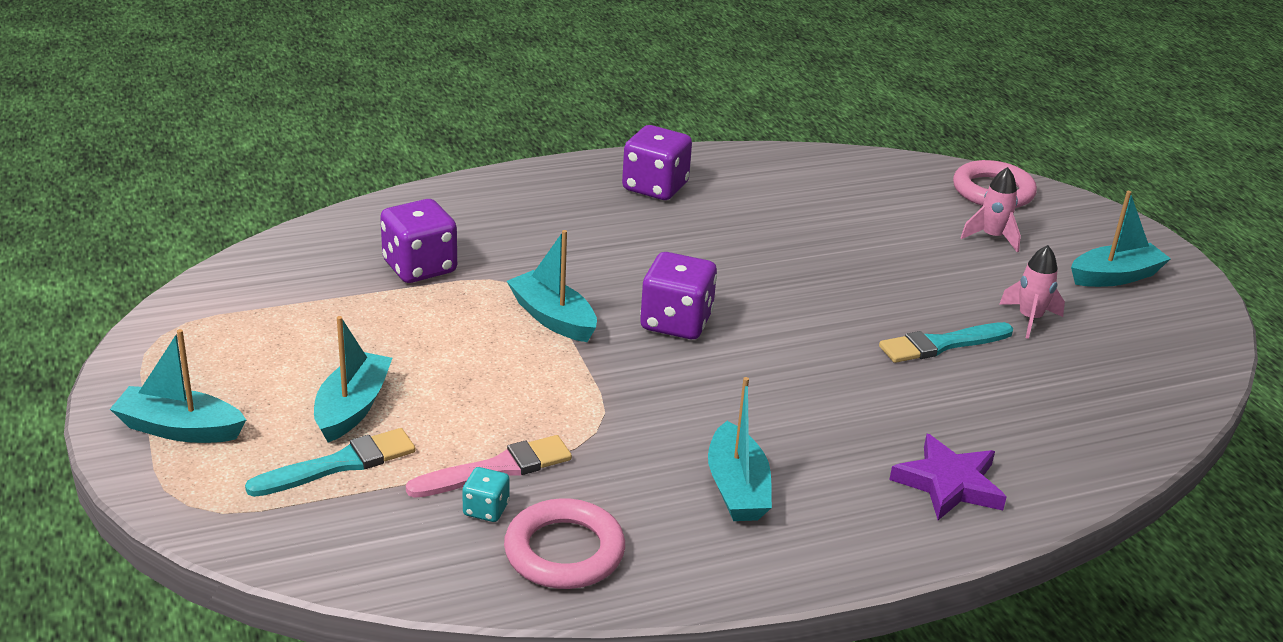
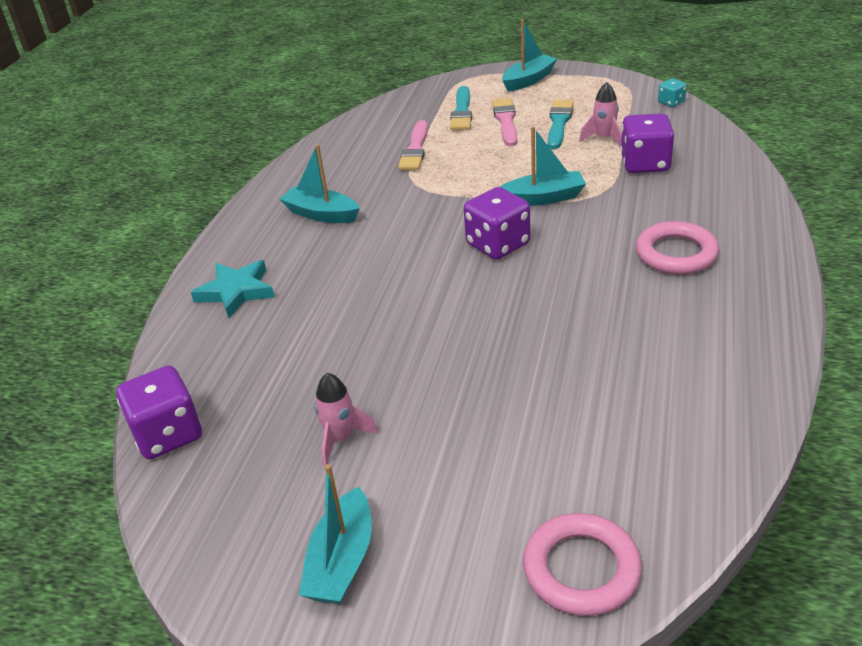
camera: 130 degrees right, 5 degrees up
turquoise boat [314,316,393,443] -> pink brush [492,98,518,146]
turquoise dice [462,467,510,522] -> turquoise dice moved to [658,78,687,107]
pink ring [504,498,625,589] -> pink ring moved to [636,221,719,275]
purple dice [622,125,692,200] -> purple dice moved to [116,365,202,459]
turquoise brush [879,322,1013,363] -> turquoise brush moved to [548,100,574,149]
purple star [889,434,1007,520] -> turquoise star [191,260,274,318]
pink rocket [961,167,1021,252] -> pink rocket moved to [579,82,622,147]

